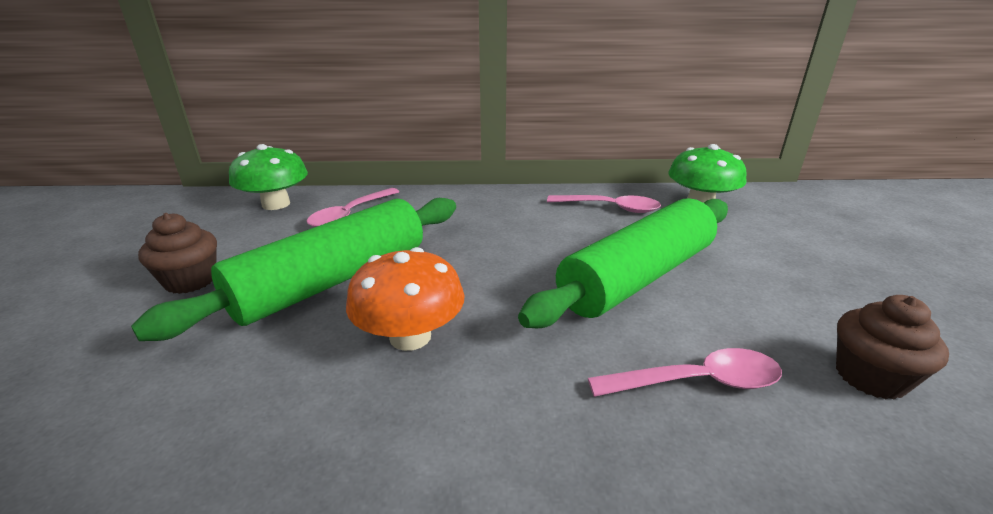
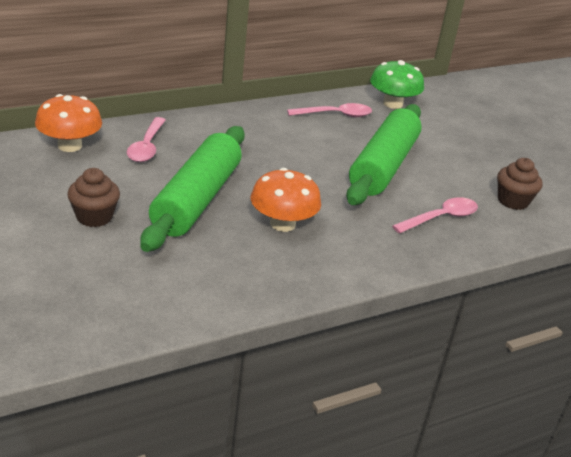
camera: 30 degrees left, 5 degrees up
green mushroom [229,144,308,210] -> orange mushroom [35,94,102,152]

